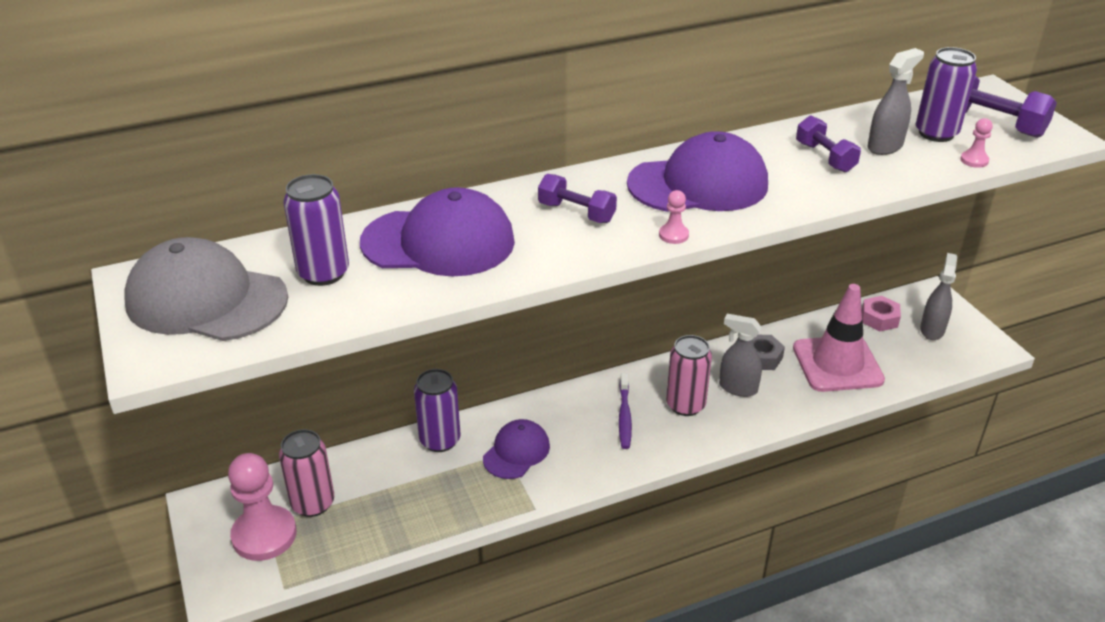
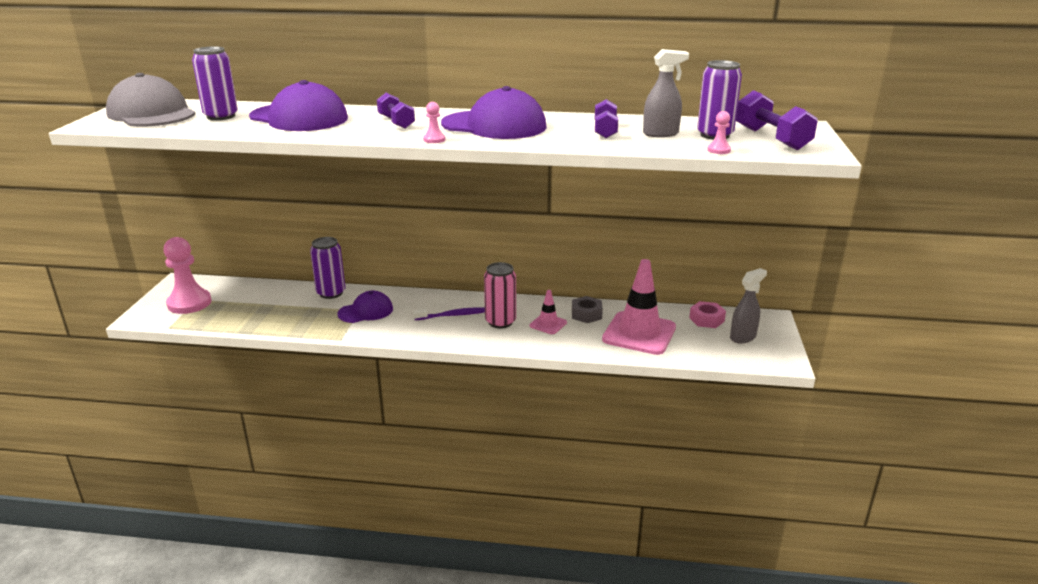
camera: 30 degrees right, 10 degrees down
pink can [279,429,334,517] -> none
purple toothbrush [619,373,632,449] -> purple toothbrush turned 135 degrees counterclockwise [413,307,485,320]
grey spray bottle [719,314,762,397] -> pink traffic cone [529,290,567,334]

